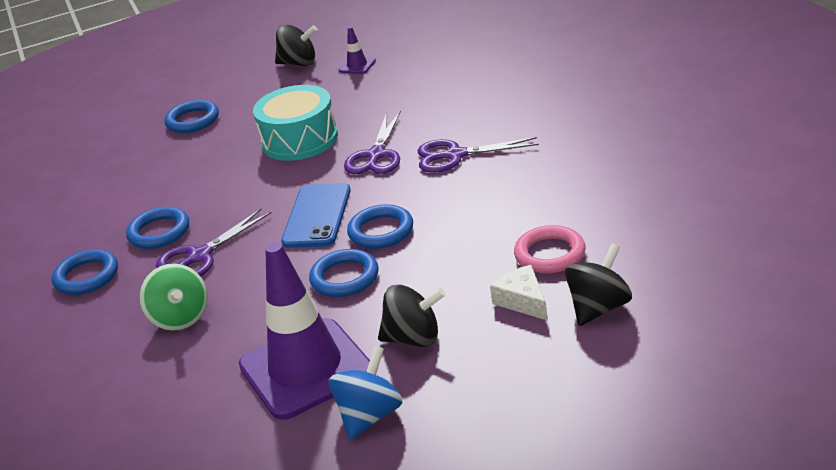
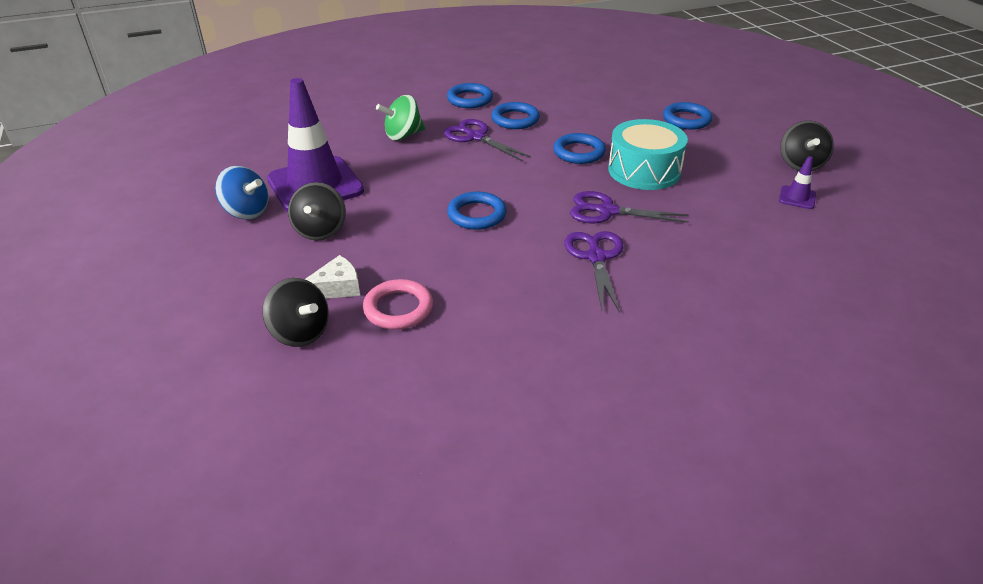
camera: 85 degrees right, 5 degrees up
blue phone [281,183,351,248] -> none
blue ring [309,249,379,297] -> blue ring moved to [553,133,606,164]

